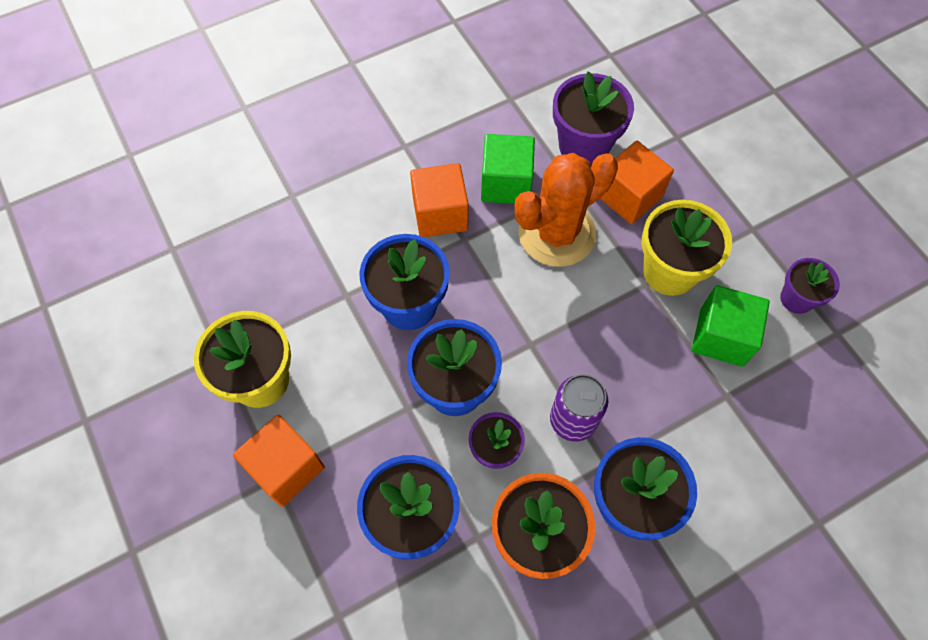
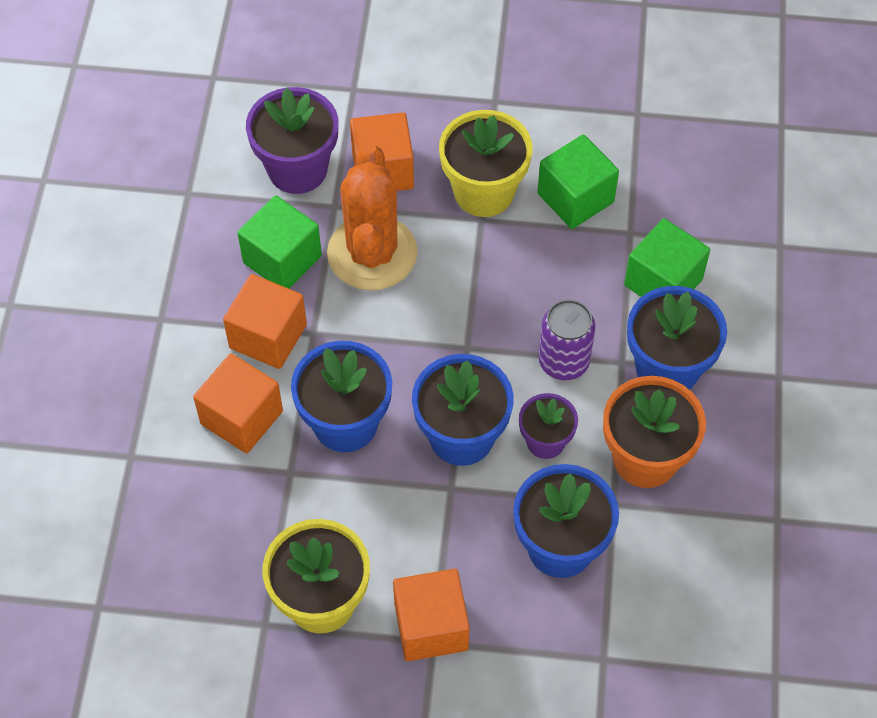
camera: 55 degrees left, 5 degrees down
purple flower pot [780,258,840,314] -> none
none -> orange cube [193,353,283,453]
none -> green cube [624,218,710,297]

